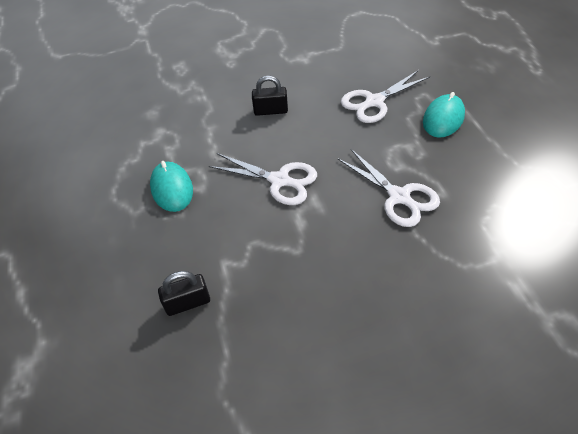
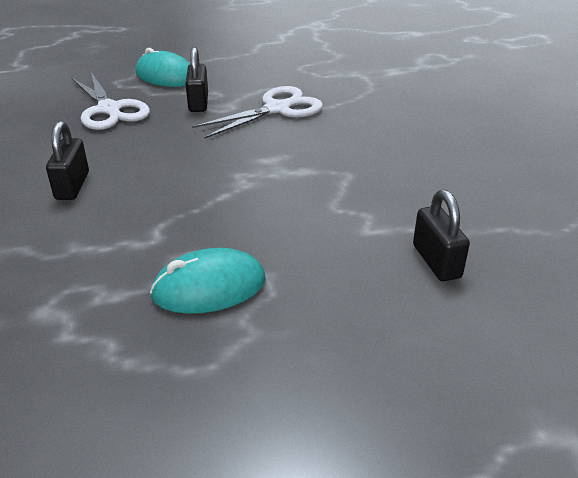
camera: 90 degrees left, 15 degrees down
white scissors [209,153,317,205] -> none
none -> black padlock [186,47,208,112]

